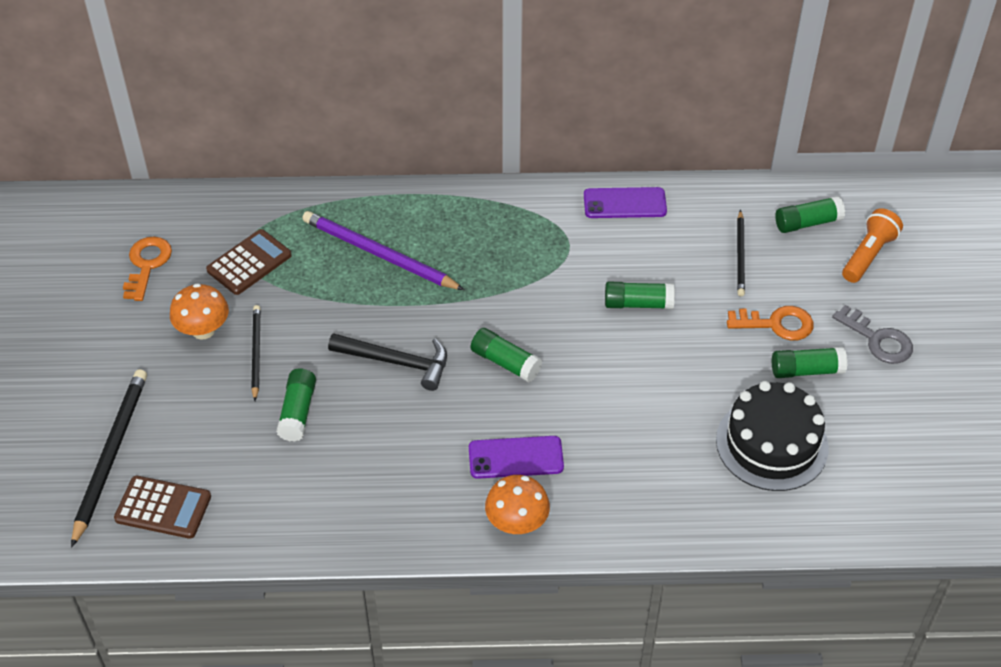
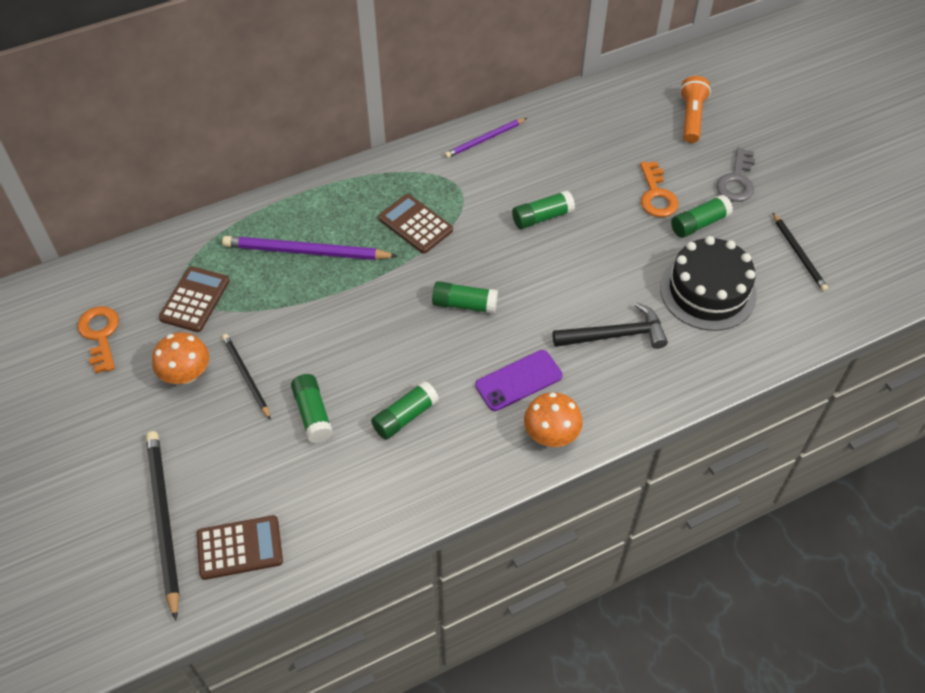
camera: 25 degrees left, 5 degrees up
black hammer [328,333,447,391] -> black hammer moved to [553,303,668,349]
purple phone [584,187,667,218] -> purple pencil [445,118,527,158]
orange key [727,306,814,341] -> orange key turned 105 degrees clockwise [640,161,679,217]
black pencil [737,210,745,296] -> black pencil moved to [772,212,828,291]
green glue stick [775,196,845,233] -> green glue stick moved to [371,381,439,440]
grey key [832,305,913,364] -> grey key turned 90 degrees clockwise [716,147,755,202]
none -> brown calculator [378,194,453,254]

